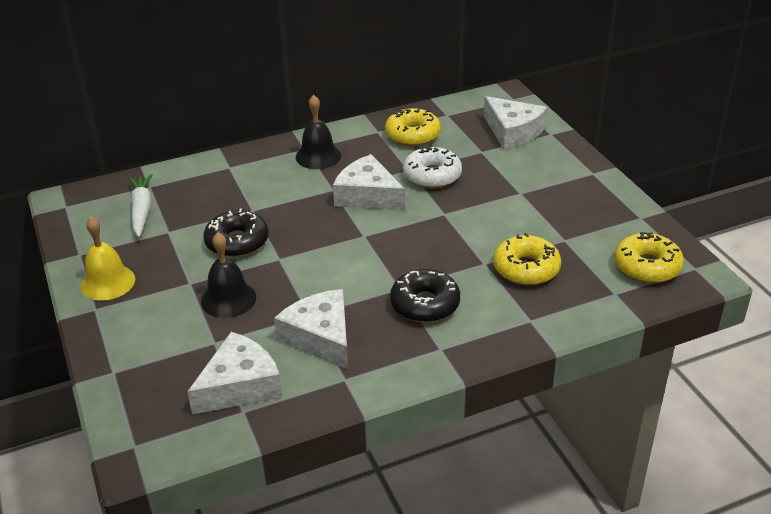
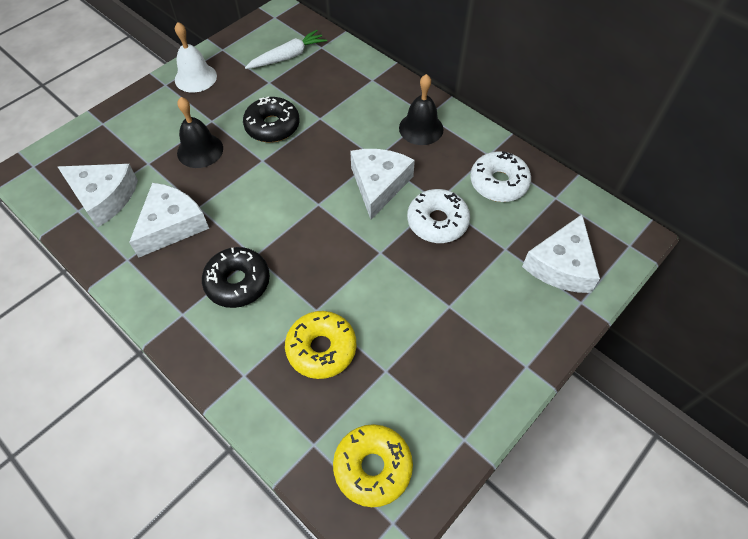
camera: 65 degrees right, 20 degrees up
yellow bell [81,217,135,301] -> white bell [175,22,217,93]
yellow donut [385,108,441,147] -> white donut [470,151,531,202]

